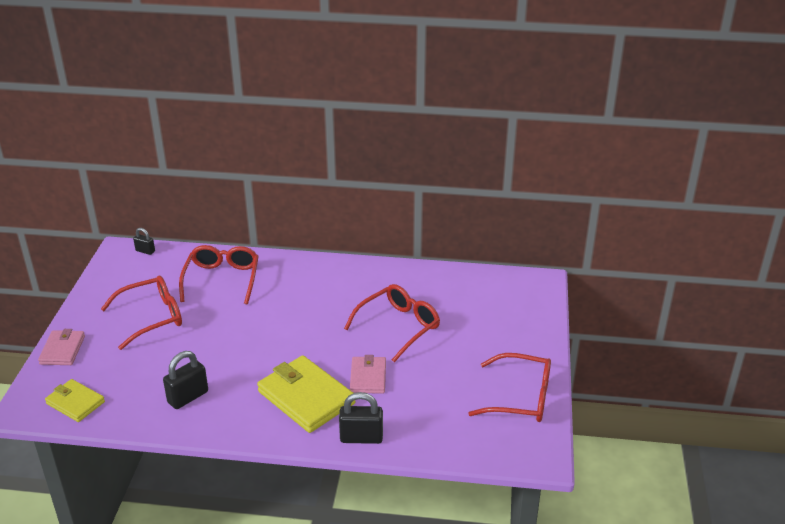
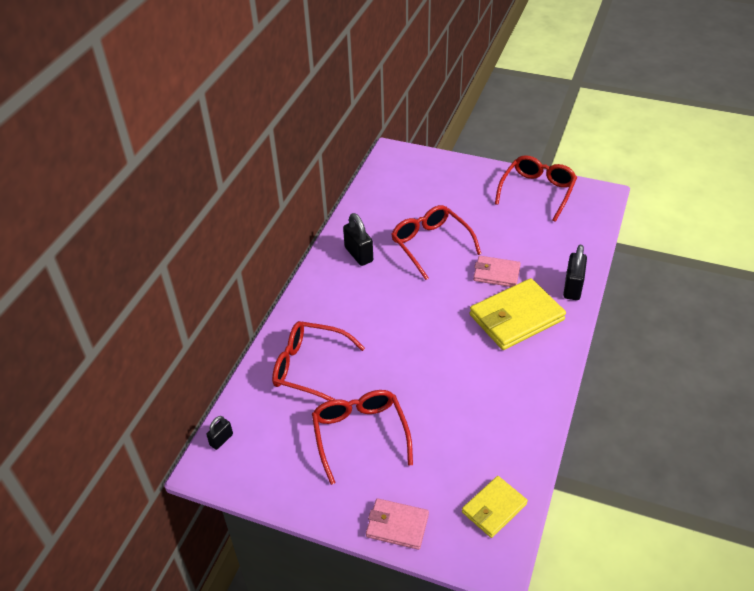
camera: 75 degrees left, 10 degrees up
black padlock [163,351,208,409] -> black padlock moved to [343,213,373,266]

